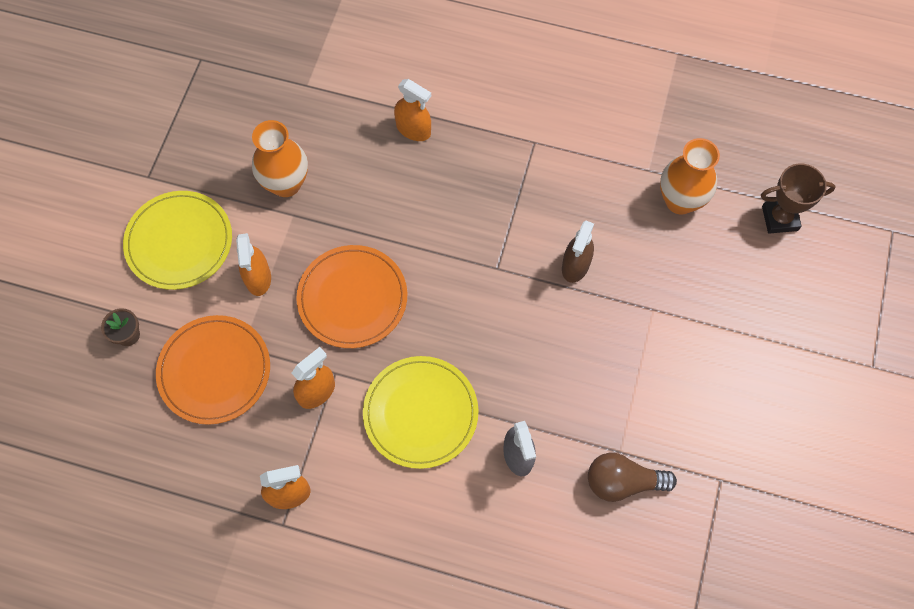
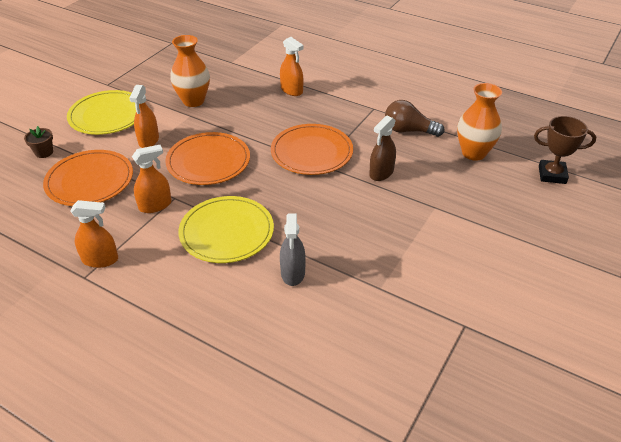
camera: 15 degrees right, 25 degrees down
brown light bulb [588,452,677,502] -> brown light bulb moved to [385,100,444,137]
none -> orange plate [271,124,353,175]

